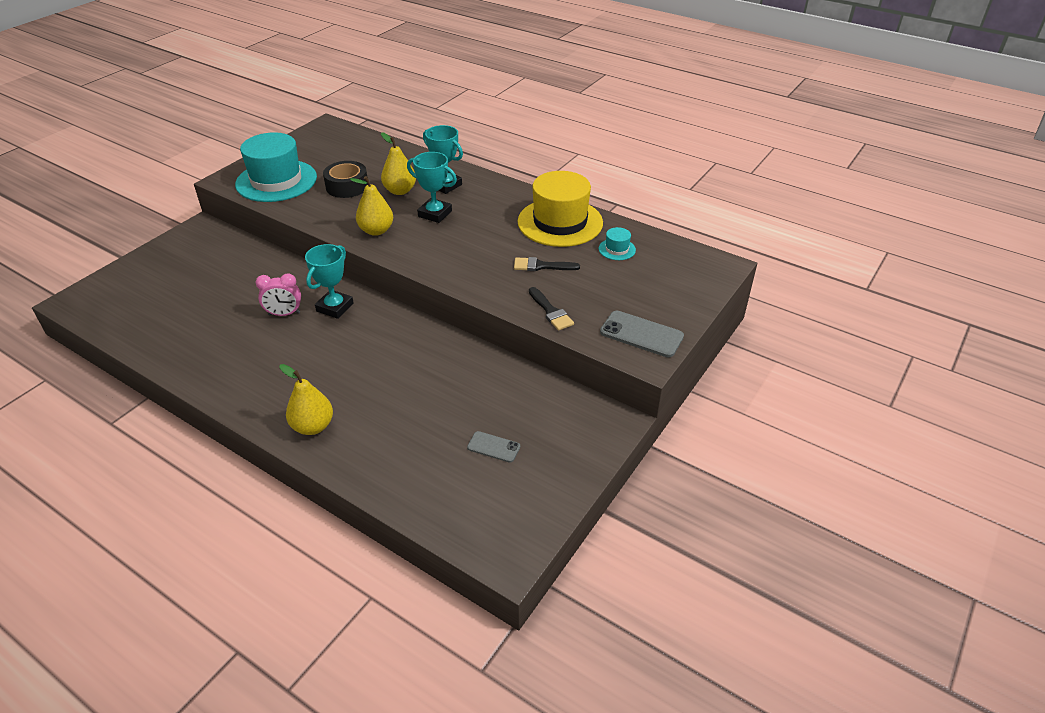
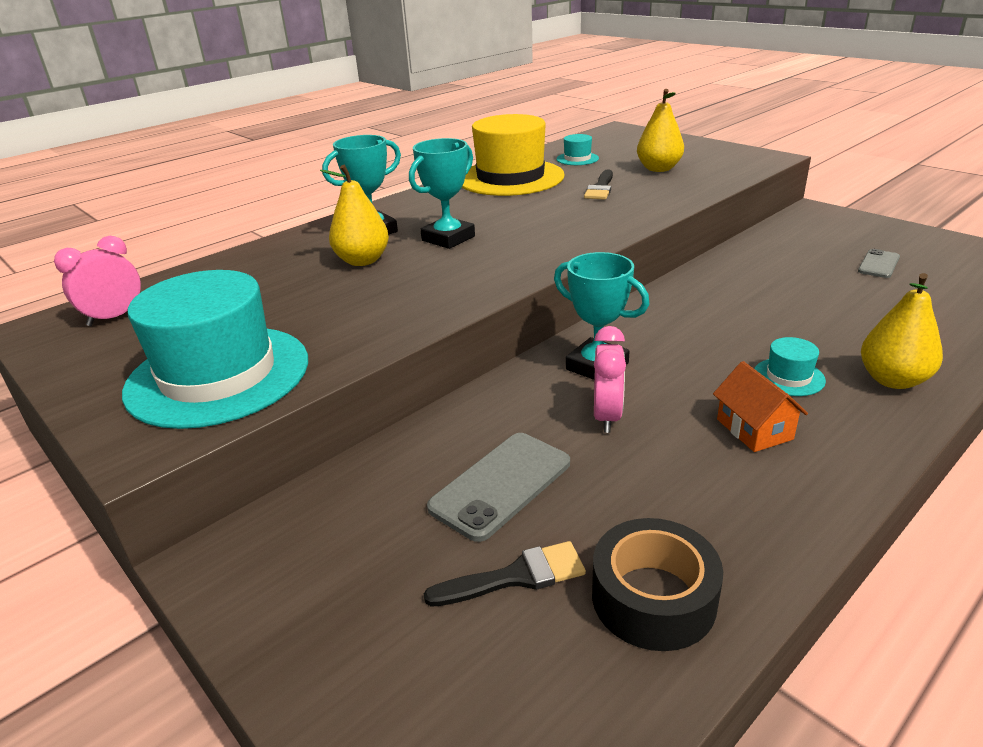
camera: 75 degrees left, 10 degrees down
black tape [323,161,368,198] -> black tape moved to [592,518,723,651]
yellow pear [350,176,393,236] -> yellow pear moved to [637,89,684,172]
black brush [529,287,574,331] -> black brush moved to [424,541,586,607]
grey phone [600,311,684,357] -> grey phone moved to [427,433,570,542]
none -> pink clock [54,236,141,326]
none -> orange house [713,361,808,452]
none -> turquoise hat [754,337,826,396]

